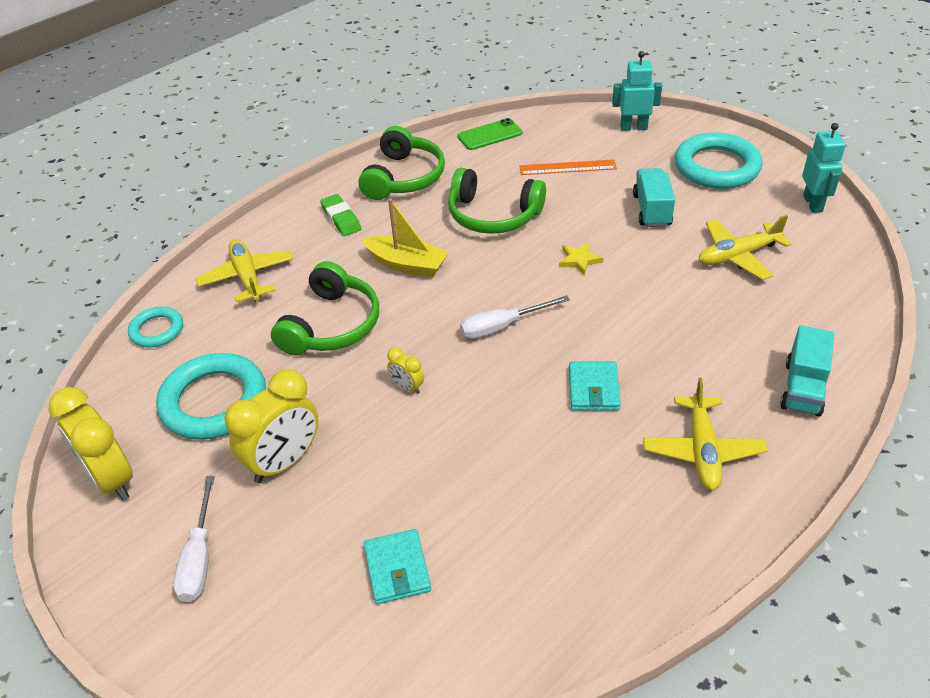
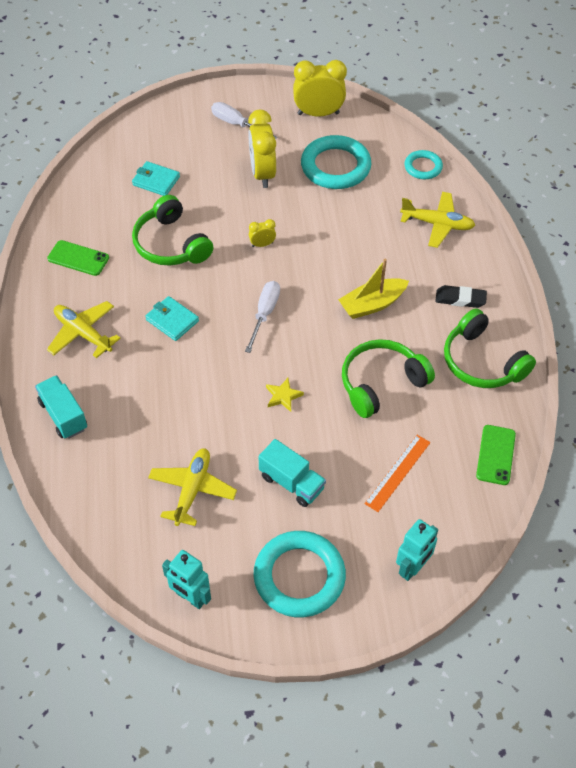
camera: 125 degrees right, 10 degrees up
green headphones [271,261,379,355] -> green headphones moved to [132,195,213,266]
green eraser [320,194,361,236] -> black eraser [435,285,487,308]
none -> green phone [47,240,109,276]

